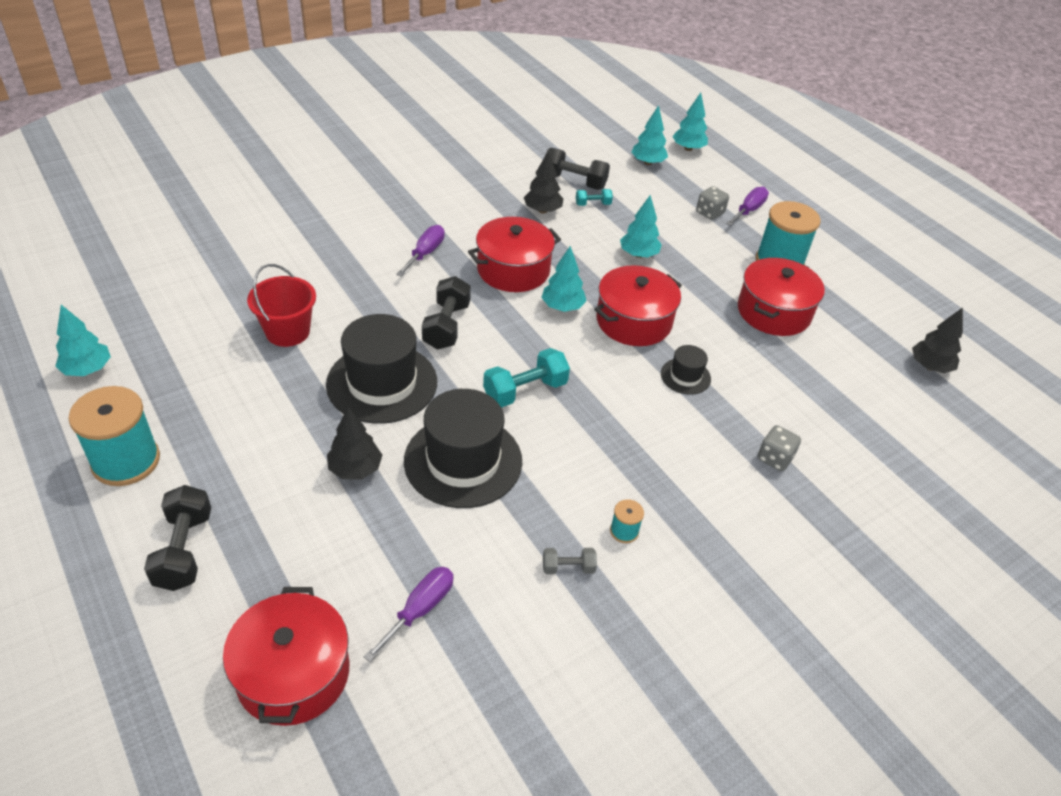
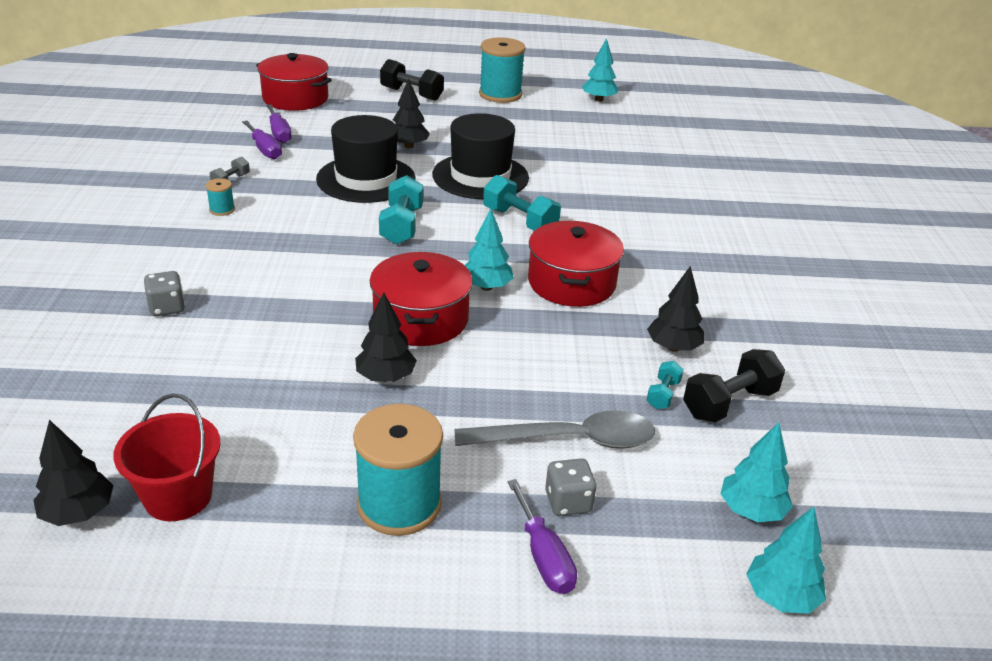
camera: 125 degrees right, 10 degrees down
red bucket [247,264,316,347] -> red bucket moved to [113,394,221,521]
purple screwdriver [396,225,445,277] -> purple screwdriver moved to [242,121,282,159]
black dumbbell [422,276,471,350] -> turquoise dumbbell [483,175,561,231]
turquoise tree [620,195,662,258] -> none
black hat [661,345,711,395] -> none
red pot [738,258,825,336] -> none
none -> black tree [355,292,417,382]
none -> grey spoon [455,410,655,449]

